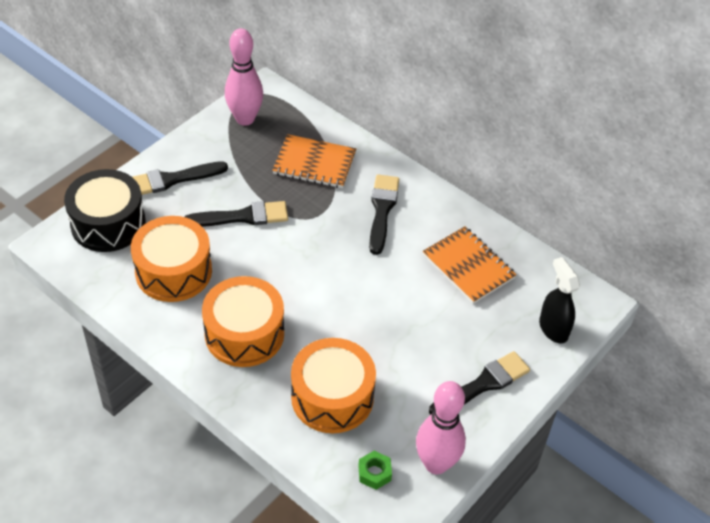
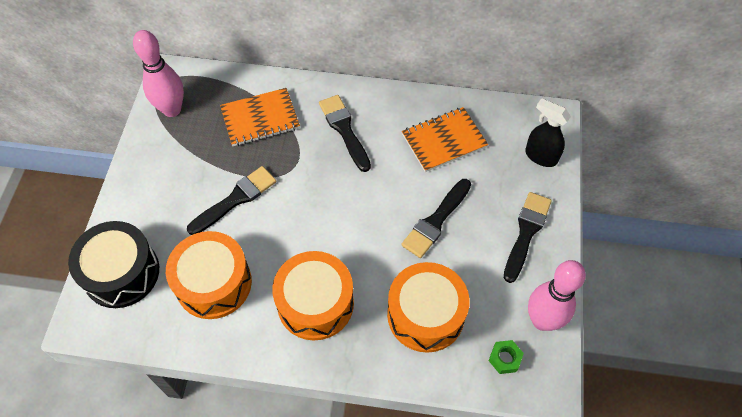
camera: 30 degrees left, 10 degrees up
black brush [133,161,228,195] -> black brush moved to [401,179,471,258]
orange notebook [423,226,516,304] -> orange notebook turned 45 degrees counterclockwise [402,107,488,172]

